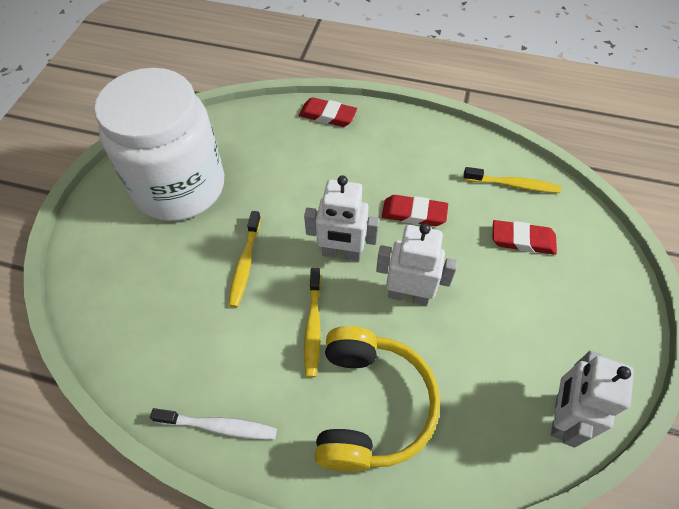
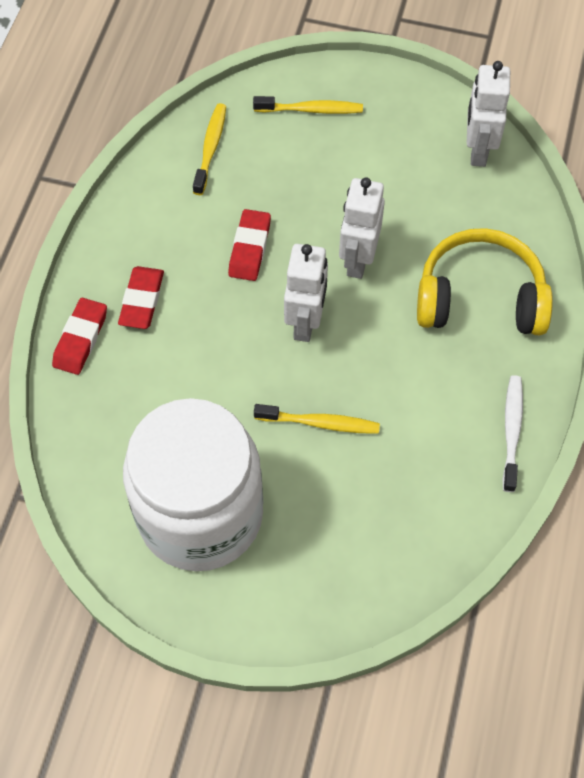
camera: 90 degrees left, 5 degrees up
yellow toothbrush [304,268,321,377] -> yellow toothbrush moved to [253,96,363,114]
red eraser [493,220,557,255] -> red eraser moved to [118,266,164,329]
white robot [551,351,634,447] -> white robot turned 75 degrees clockwise [467,61,510,167]

